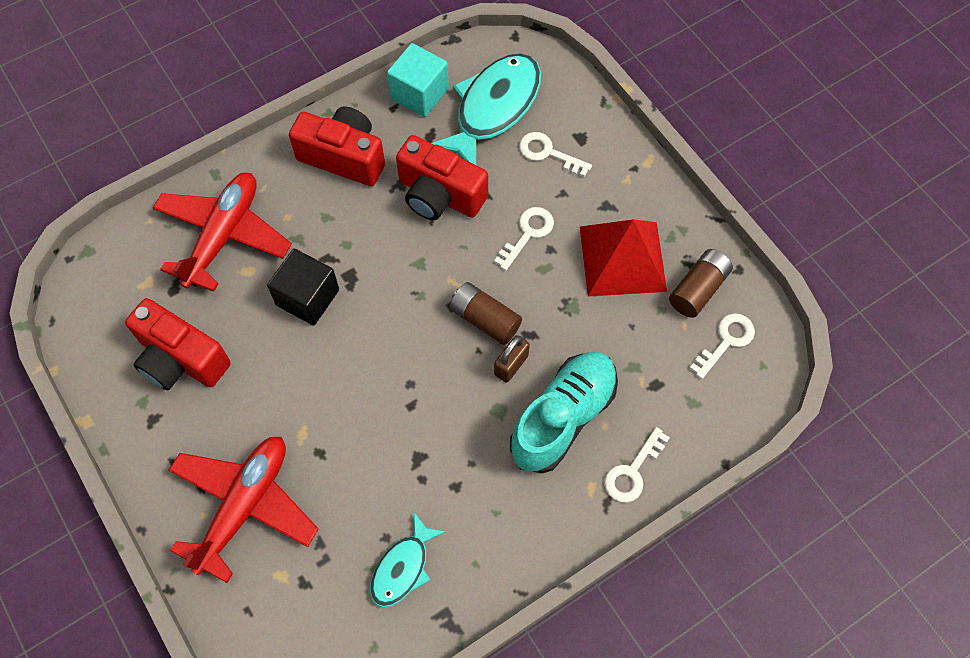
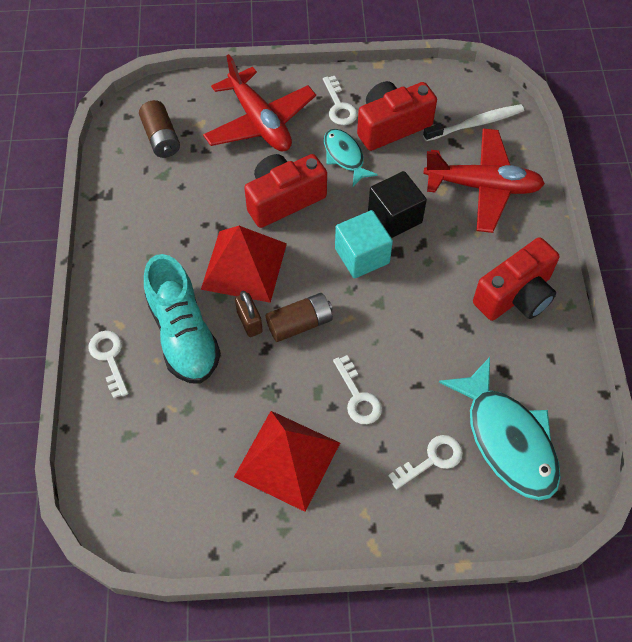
camera: 120 degrees right, 5 degrees down
red plane [153,172,292,292] -> red plane turned 45 degrees counterclockwise [423,129,545,233]
turquoise fish [370,513,446,608] -> turquoise fish moved to [324,129,378,186]
turquoise cube [387,43,449,117] -> turquoise cube moved to [335,210,393,278]
red camera [396,135,488,220] -> red camera moved to [244,154,327,228]
brown battery [669,249,733,318] -> brown battery moved to [139,100,180,158]
white key [690,313,755,379] -> white key moved to [323,76,358,125]
none -> red pyramid [201,226,287,303]
none -> white toothbrush [423,104,524,141]

